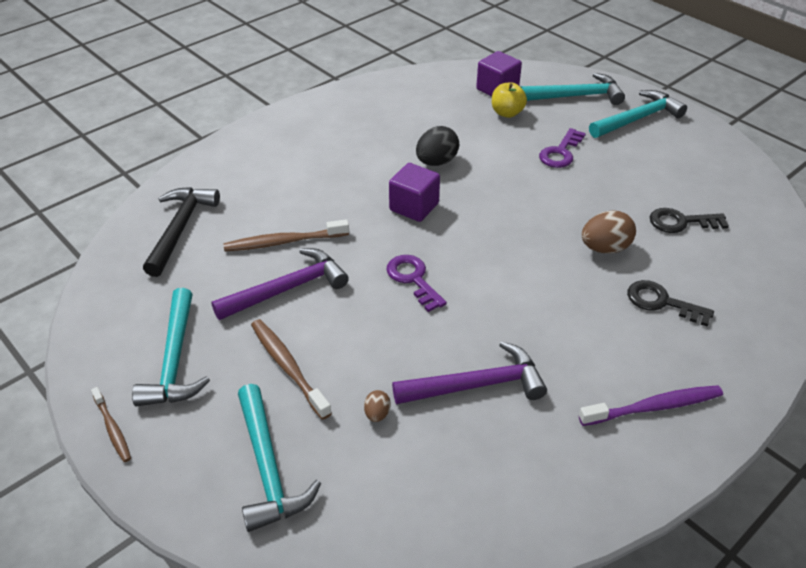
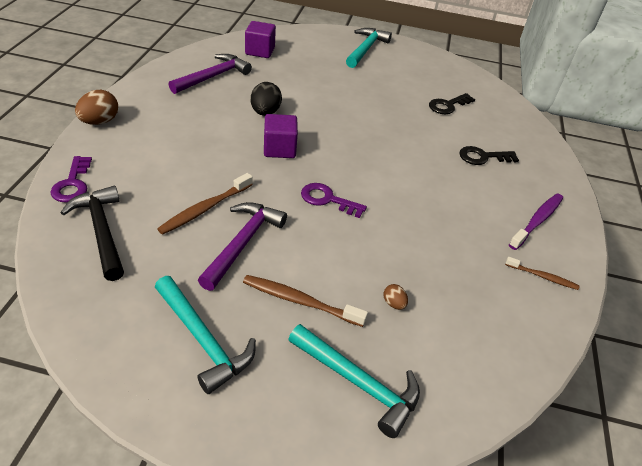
camera: 40 degrees left, 0 degrees up
brown toothbrush [91,387,131,462] -> brown toothbrush moved to [505,257,580,290]
purple hammer [392,341,547,404] -> purple hammer moved to [168,54,252,94]
yellow apple [492,82,527,118] -> none
turquoise hammer [521,73,625,105] -> none
purple key [539,128,586,168] -> purple key moved to [50,156,92,203]
brown egg [582,210,636,253] -> brown egg moved to [75,90,118,125]

